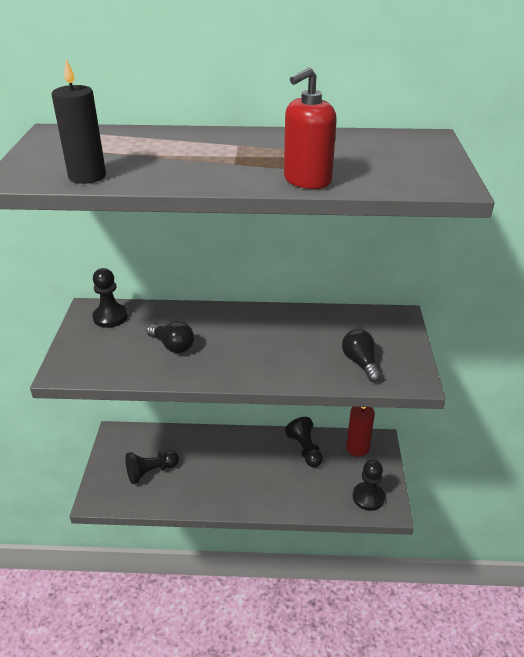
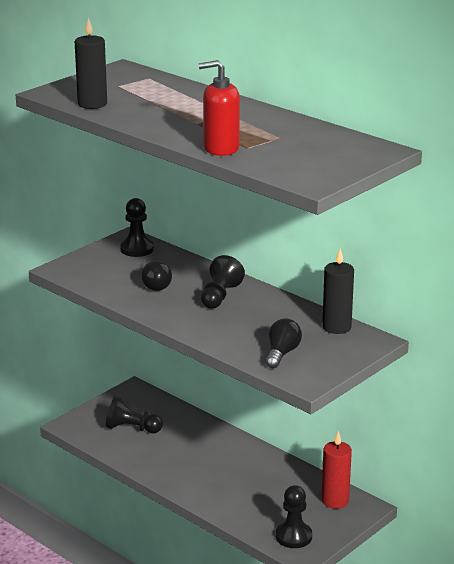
camera: 40 degrees right, 10 degrees down
black pawn [285,417,323,467] -> black pawn moved to [201,255,245,309]
none -> black candle [322,248,354,334]

